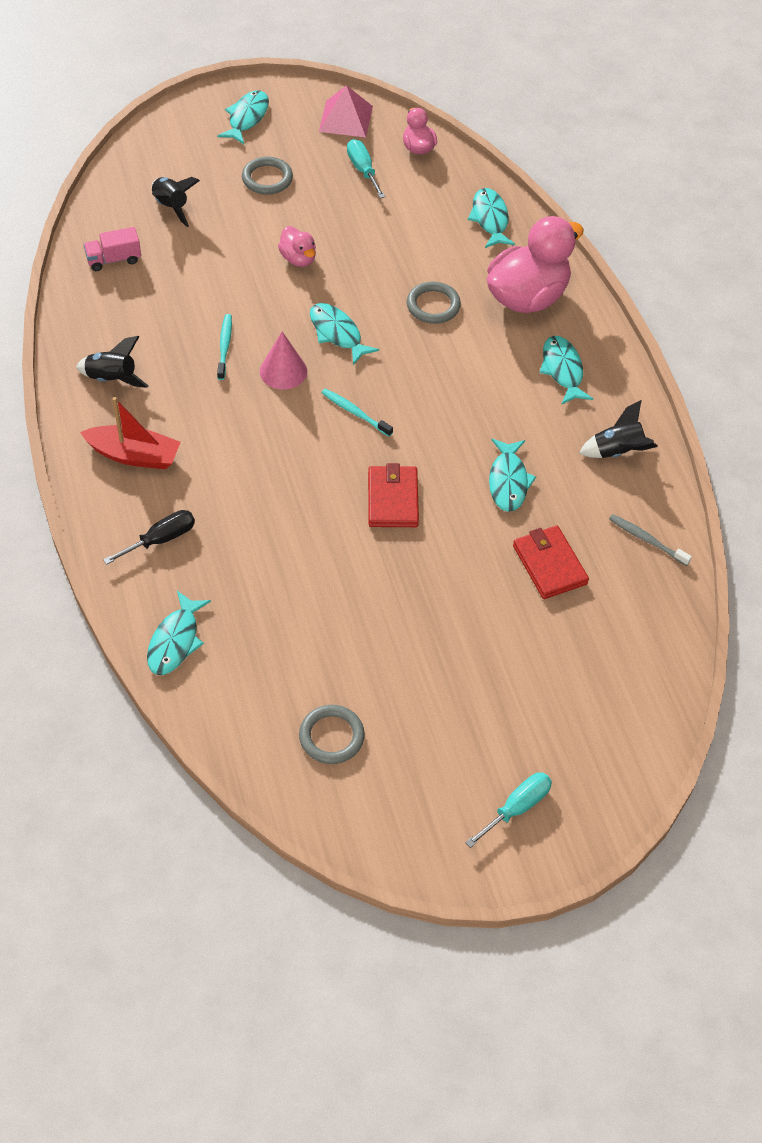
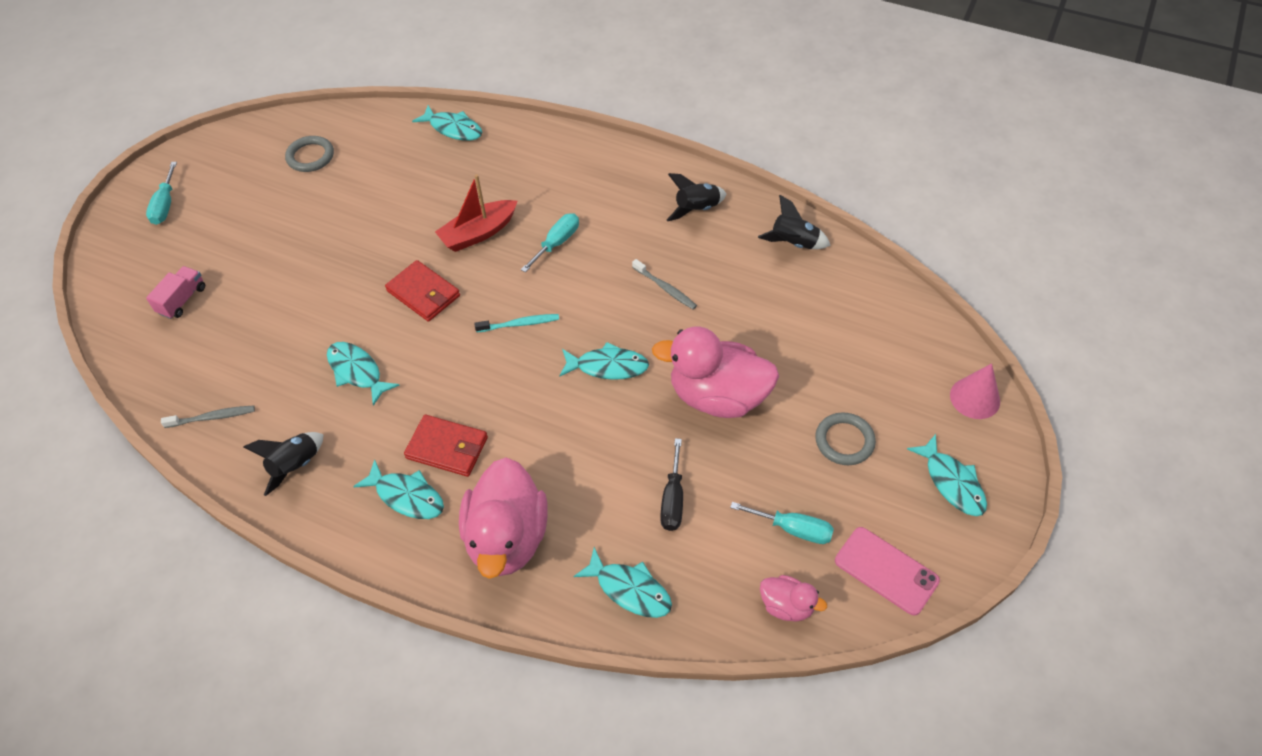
camera: 135 degrees right, 0 degrees up
red boat [80,397,181,469] -> red boat moved to [435,174,517,252]
pink truck [84,227,141,271] -> pink truck moved to [146,266,205,319]
black screwdriver [103,510,195,565] -> black screwdriver moved to [660,438,683,531]
turquoise fish [147,591,211,675] -> turquoise fish turned 150 degrees clockwise [412,105,483,141]
black rocket [152,177,200,227] -> black rocket moved to [758,195,831,249]
turquoise toothbrush [217,314,232,380] -> grey toothbrush [632,259,697,310]
pink cone [260,331,307,390] -> pink cone moved to [950,363,1000,419]
pink duck [278,226,316,267] -> pink duck [652,327,779,418], size x2.07
pink pyramid [319,85,373,137] -> pink phone [835,527,940,615]
grey ring [407,281,461,324] -> none
red wallet [513,526,589,599] -> red wallet moved to [404,415,488,477]
none -> turquoise screwdriver [521,213,579,272]

